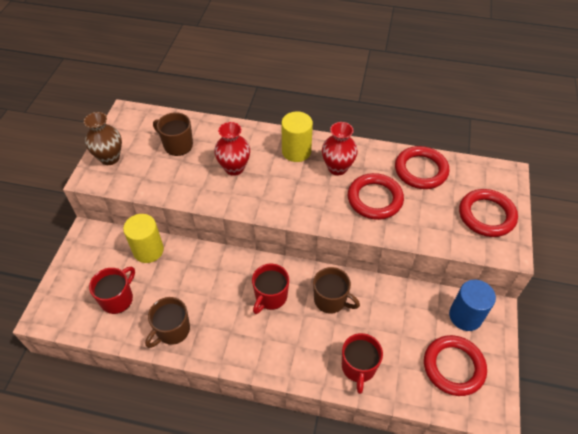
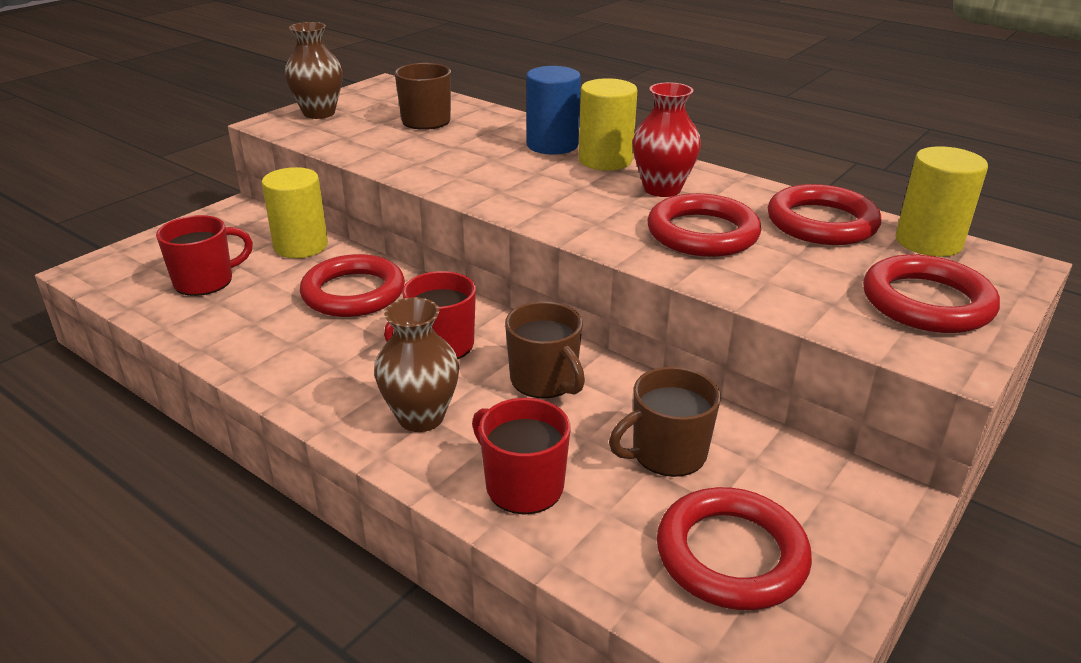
camera: 25 degrees right, 20 degrees down
brown mug [145,297,190,348] -> brown mug moved to [609,367,721,477]
red vase [214,122,250,176] -> none
red mug [342,333,383,394] -> red mug turned 105 degrees clockwise [472,398,570,515]
blue cylinder [449,280,496,331] -> blue cylinder moved to [526,66,581,155]
none -> red ring [300,254,405,317]
none -> brown vase [374,297,459,432]
none -> yellow cylinder [896,146,988,257]

